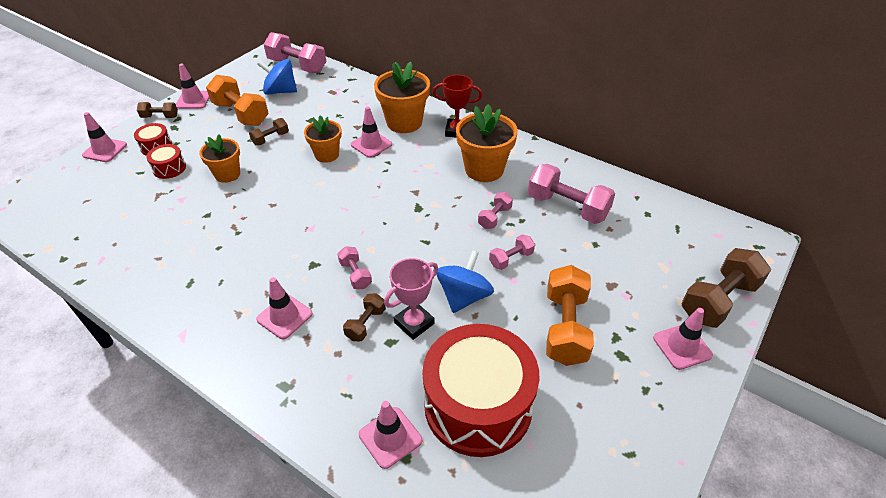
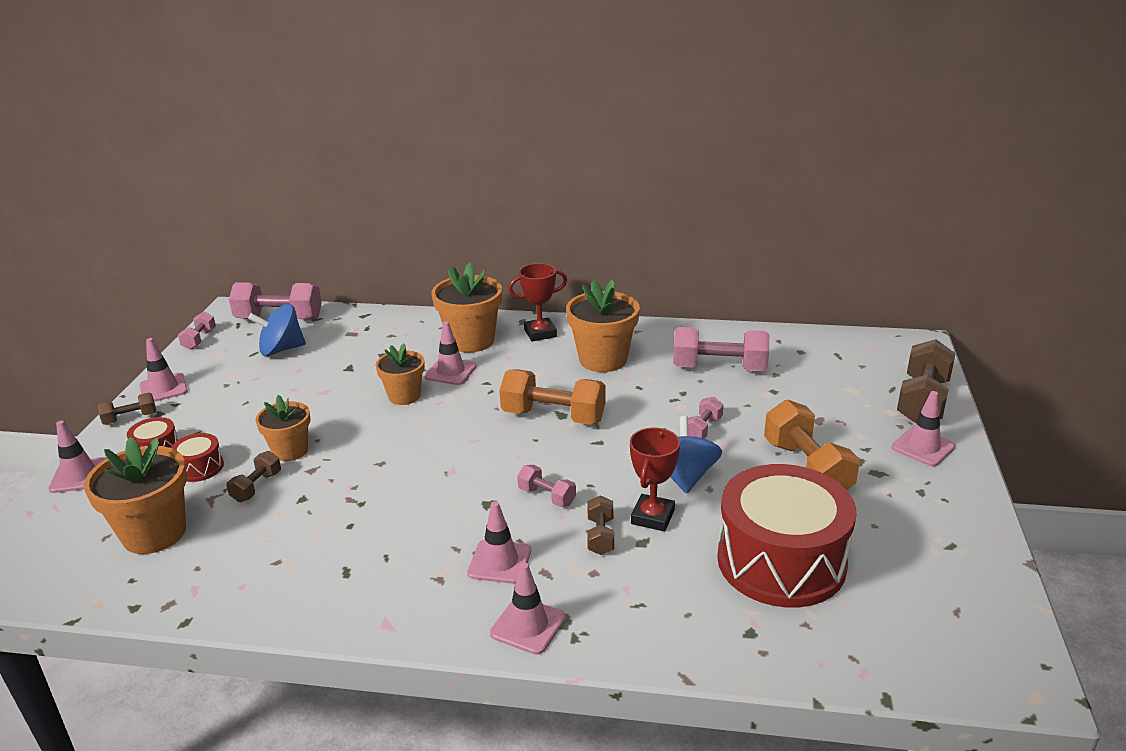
camera: 25 degrees left, 15 degrees down
orange dumbbell [206,75,268,126] -> orange dumbbell moved to [499,369,606,425]
brown dumbbell [249,118,289,146] -> brown dumbbell moved to [226,451,281,502]
pink traffic cone [359,401,422,469] -> pink traffic cone moved to [490,562,566,655]
pink trophy [384,258,438,340] -> red trophy [630,428,680,532]
pink dumbbell [478,192,513,229] -> pink dumbbell moved to [178,312,216,350]
none -> orange flower pot [84,437,187,554]

